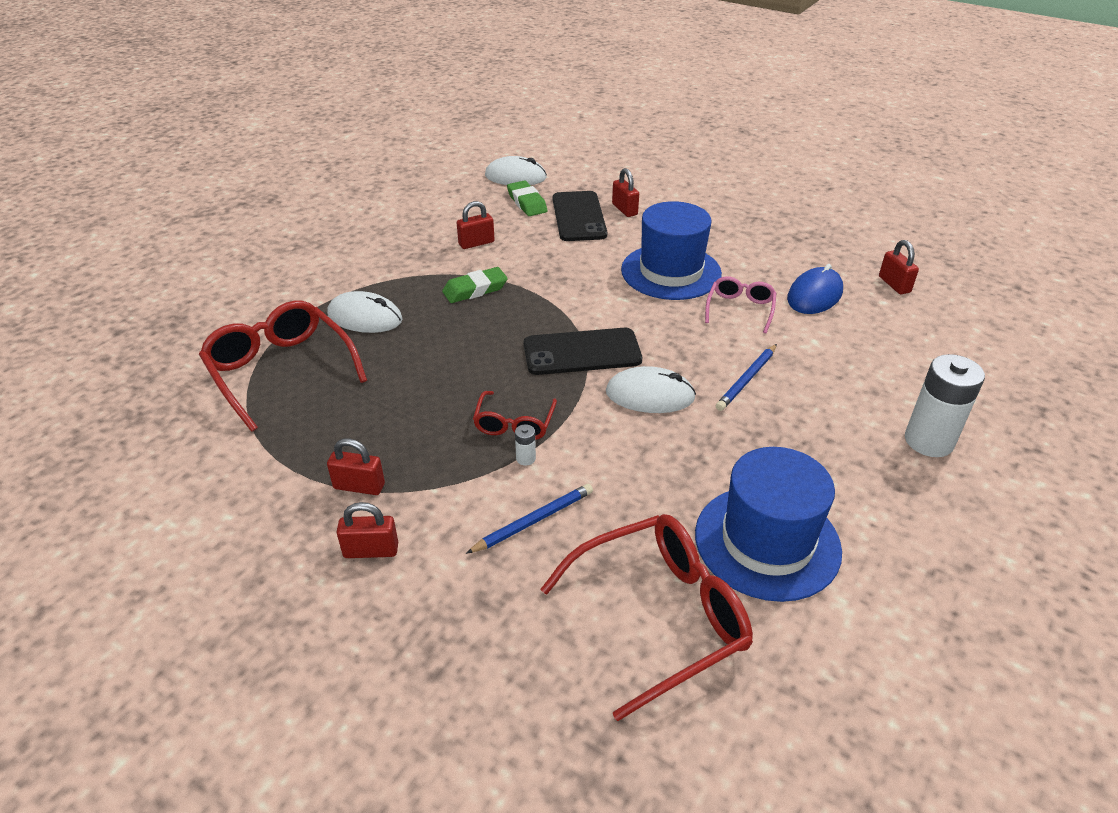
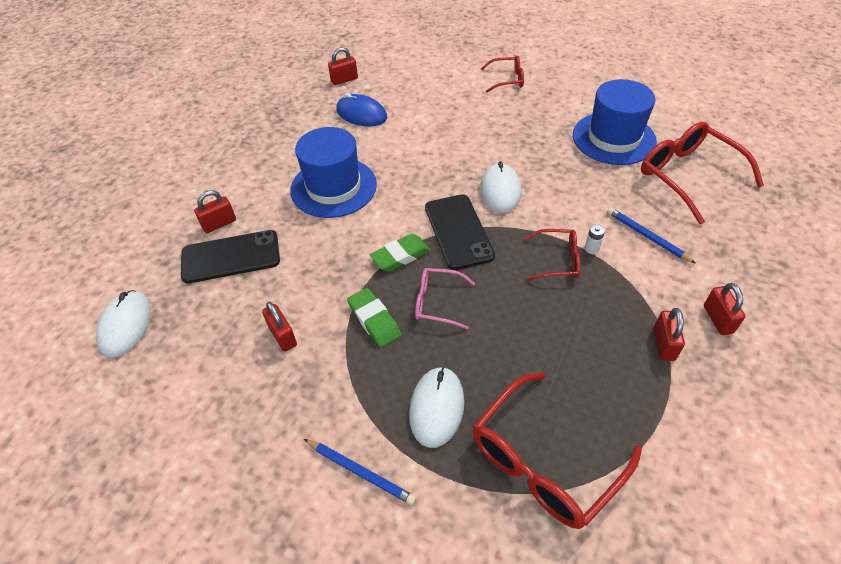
camera: 95 degrees left, 10 degrees up
green eraser [507,181,547,216] -> green eraser moved to [370,234,431,272]
pink glasses [705,276,776,334] -> pink glasses moved to [415,268,475,330]
blue pencil [716,344,777,411] -> blue pencil moved to [304,439,416,505]
white battery [905,354,985,457] -> red glasses [481,56,524,93]

